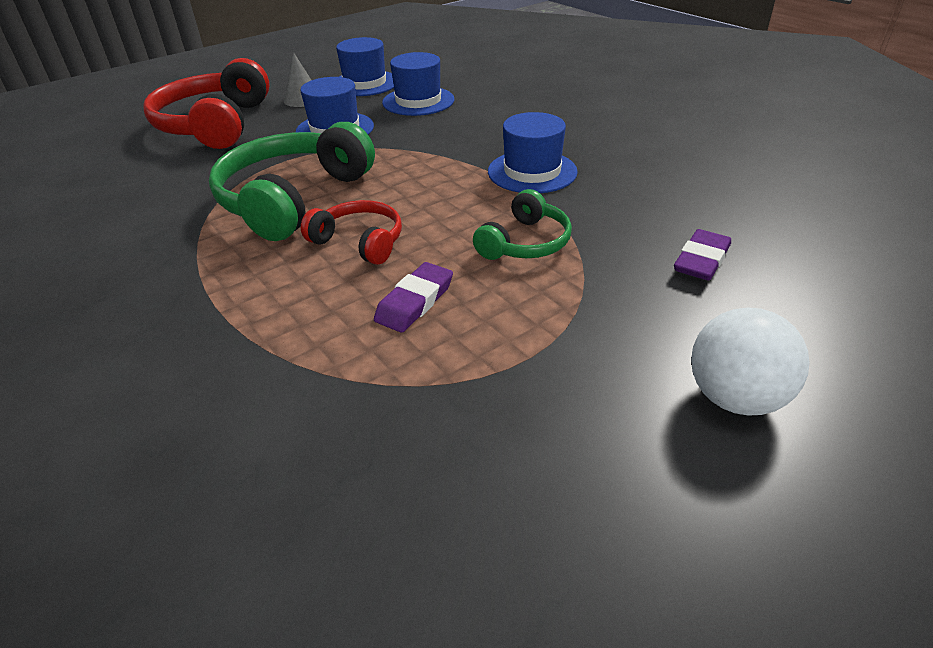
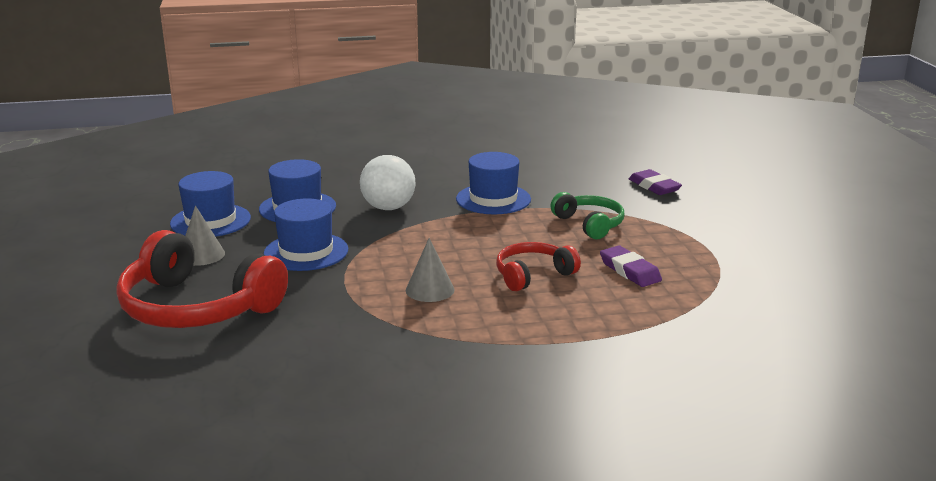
camera: 65 degrees left, 15 degrees down
green headphones [209,122,375,241] -> grey cone [406,238,455,302]
white ball [691,308,810,416] -> white ball moved to [360,155,415,210]

